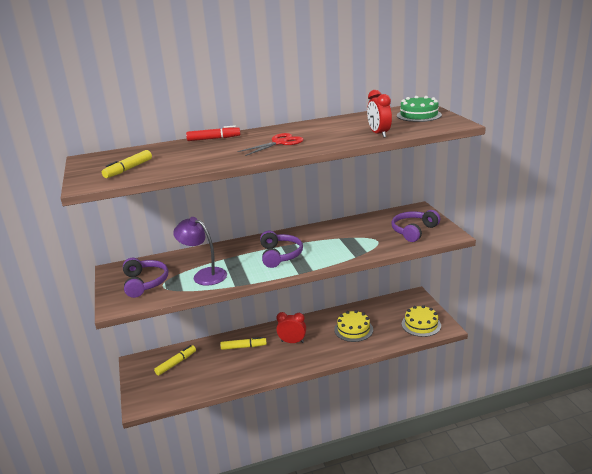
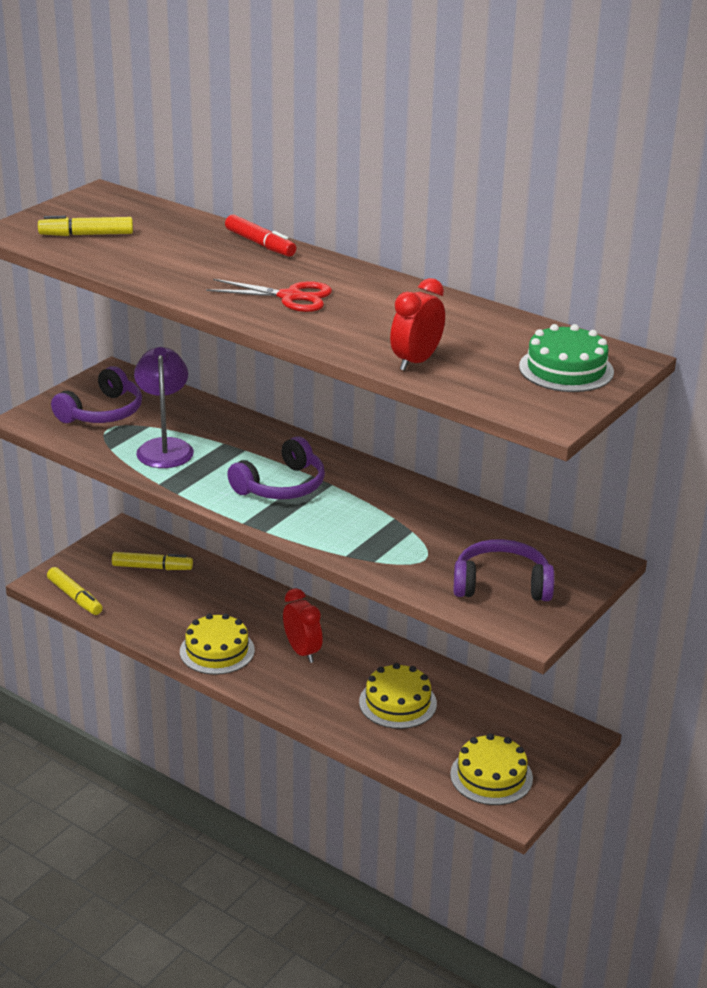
camera: 50 degrees right, 5 degrees up
yellow marker [220,337,267,350] -> yellow marker moved to [47,567,103,615]
none -> yellow cake [180,613,255,675]

